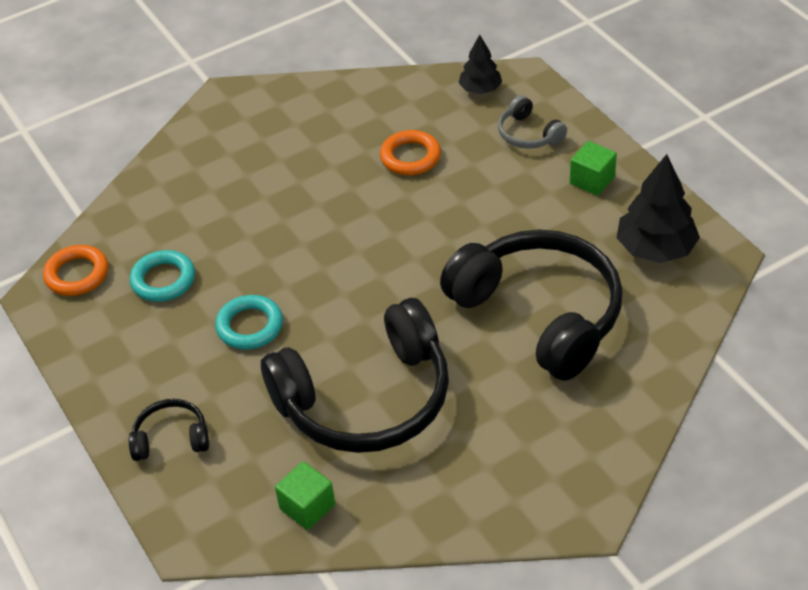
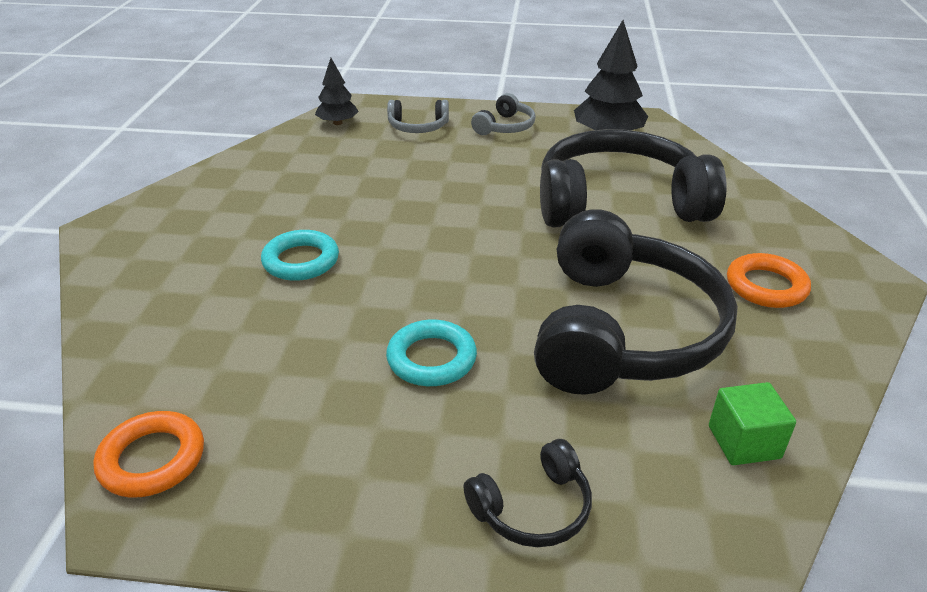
camera: 55 degrees left, 10 degrees down
black headphones [129,399,209,461] -> black headphones turned 150 degrees counterclockwise [463,439,592,547]
turquoise ring [130,250,195,302] -> turquoise ring moved to [261,230,339,281]
orange ring [380,130,441,175] -> orange ring moved to [727,253,811,308]
green cube [570,141,617,196] -> grey headphones [471,93,536,135]

